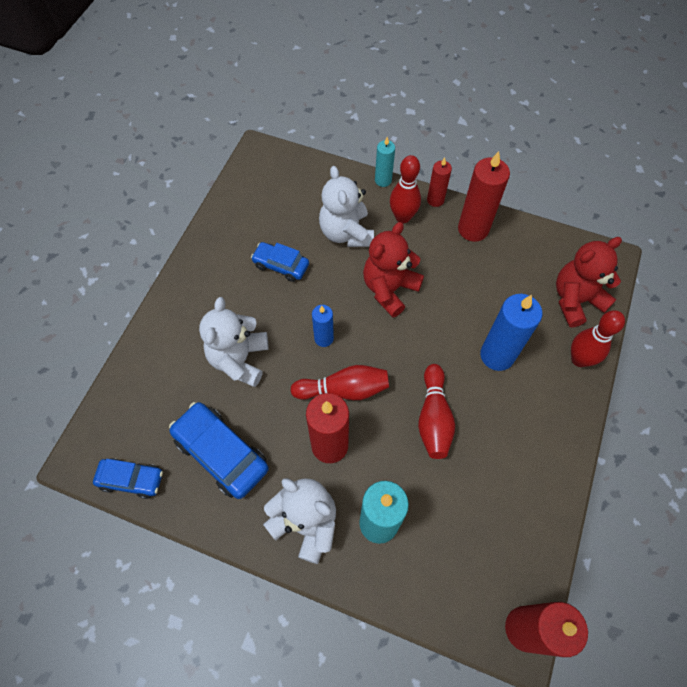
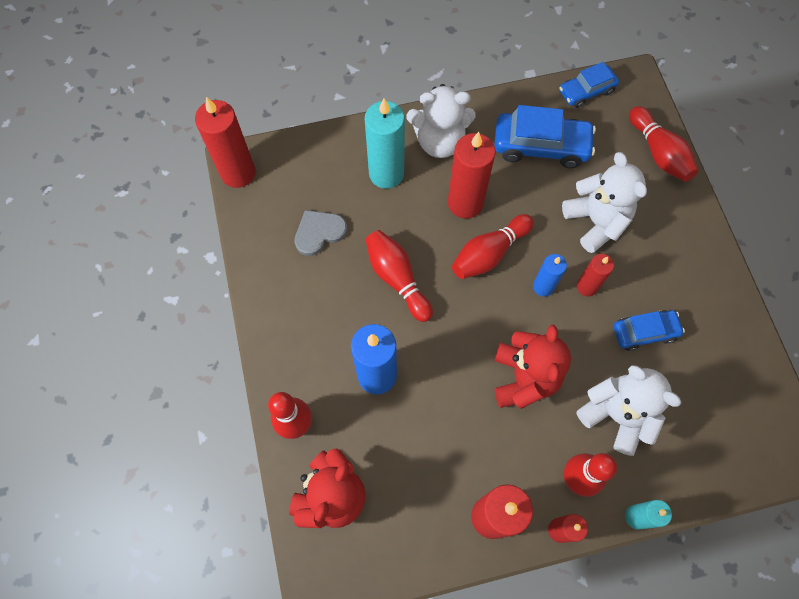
camera: 145 degrees right, 5 degrees up
none -> grey heart [294,210,347,256]
none -> red candle [577,254,614,296]
none -> red bowling pin [629,106,699,182]

